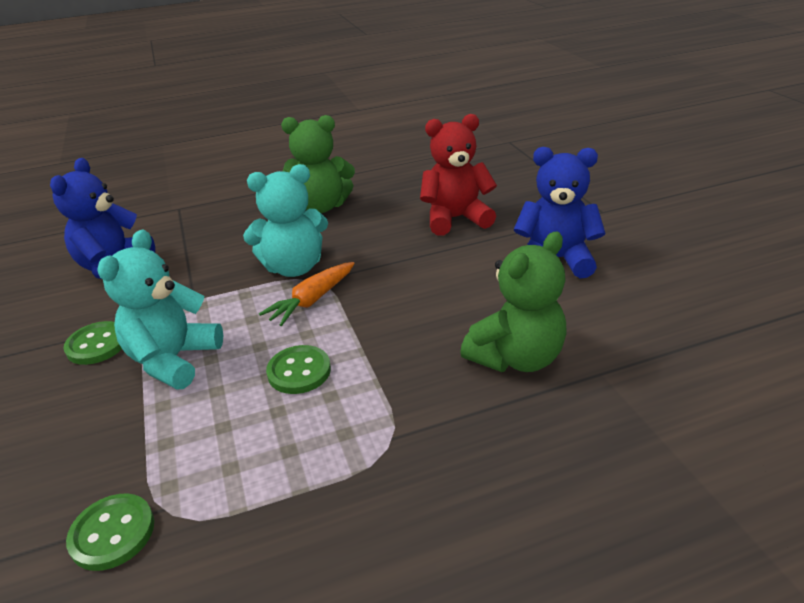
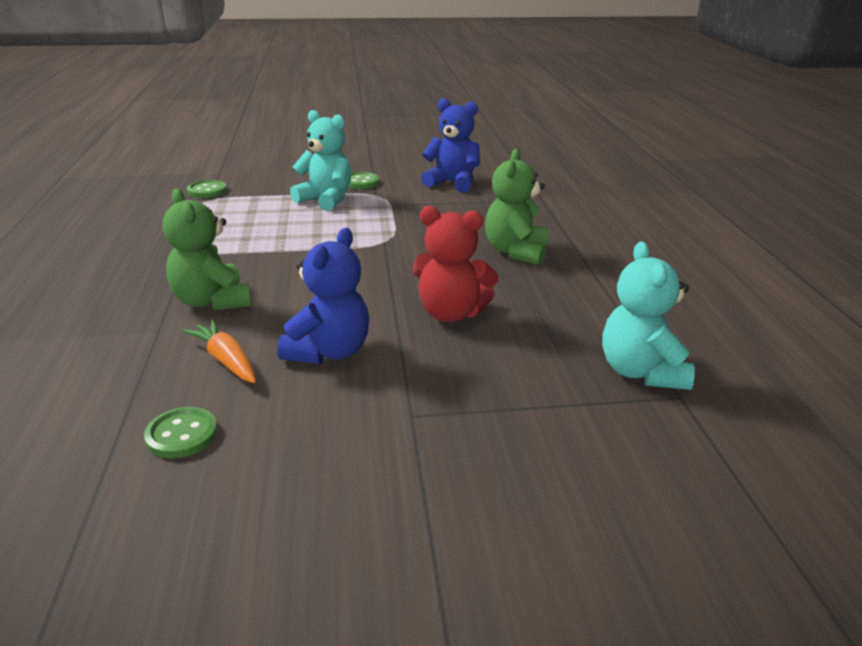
camera: 100 degrees right, 5 degrees down
turquoise teddy bear [243,164,328,277] -> turquoise teddy bear moved to [602,241,695,390]
orange carrot [259,262,354,326] -> orange carrot moved to [183,320,256,383]
green button [266,345,331,394] -> green button moved to [144,407,218,459]
red teddy bear [420,114,497,236] -> red teddy bear turned 105 degrees clockwise [412,206,499,322]

